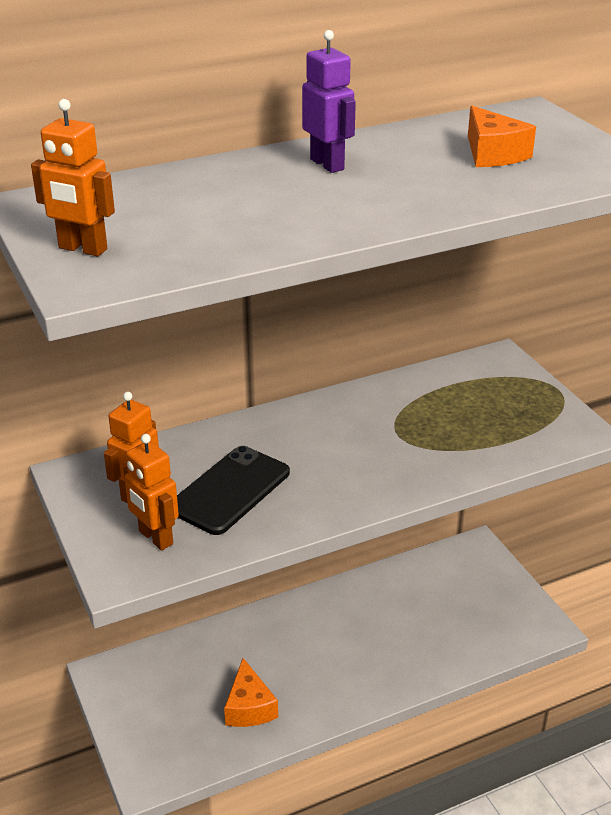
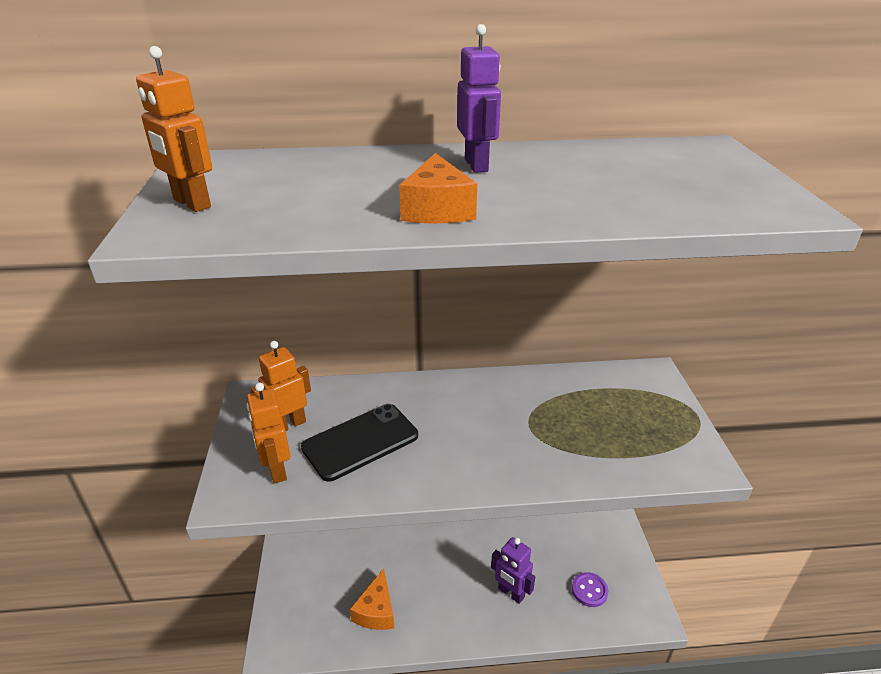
camera: 20 degrees right, 0 degrees up
orange cheese [468,106,536,167] -> orange cheese moved to [399,153,477,224]
none -> purple robot [491,537,535,604]
none -> purple button [572,572,608,607]

